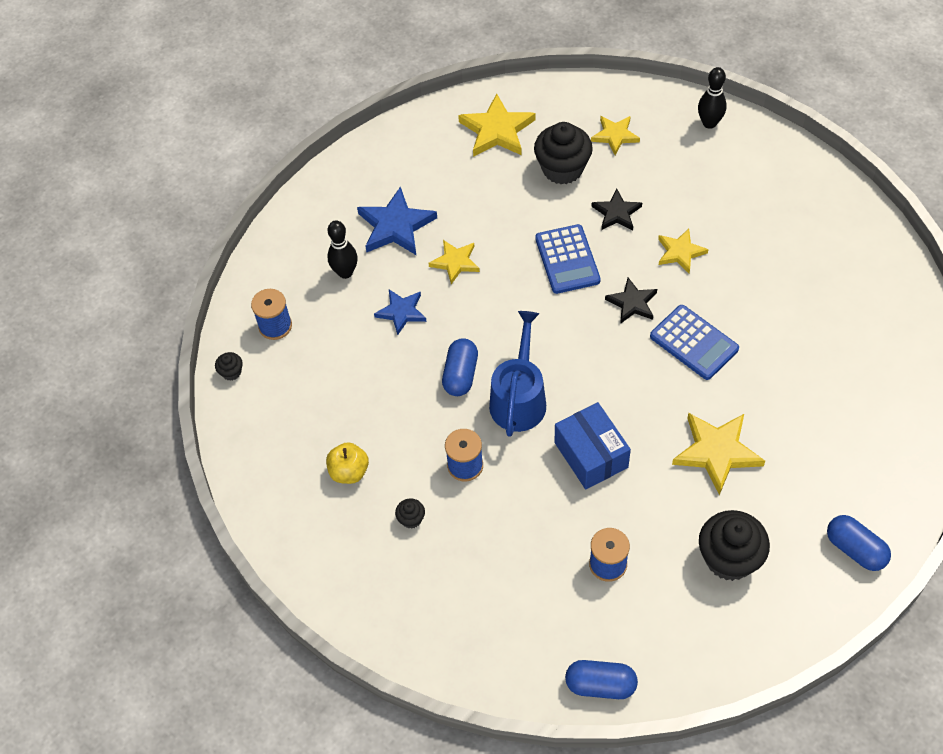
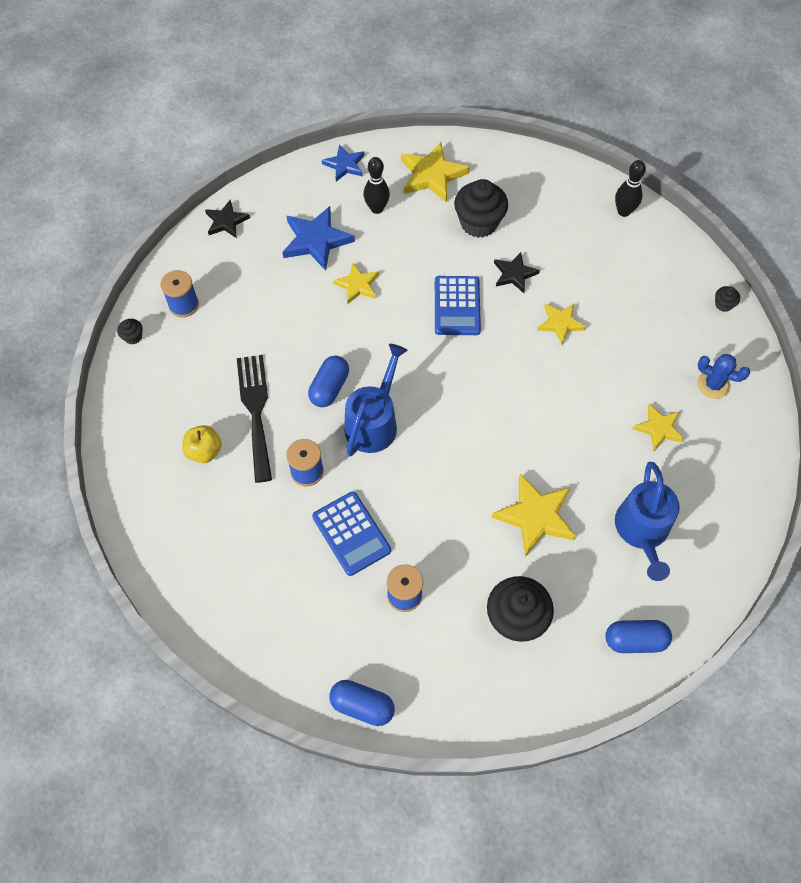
camera: 10 degrees right, 5 degrees up
black bowling pin [327,220,358,279] -> black bowling pin moved to [363,157,390,214]
blue star [374,290,427,335] -> blue star moved to [322,144,364,182]
black cupcake [395,498,425,529] -> black cupcake moved to [715,286,740,312]
blue box [555,402,631,490] -> none
yellow star [591,116,640,155] -> yellow star moved to [633,403,685,451]
black star [605,278,657,324] -> black star moved to [205,199,250,238]
blue calculator [650,305,739,380] -> blue calculator moved to [312,491,391,576]
blue capsule [827,515,891,571] -> blue capsule turned 60 degrees counterclockwise [605,620,672,653]
none -> black fork [237,355,272,483]
none -> blue watering can [615,462,680,581]
none -> blue cactus [697,354,750,399]

